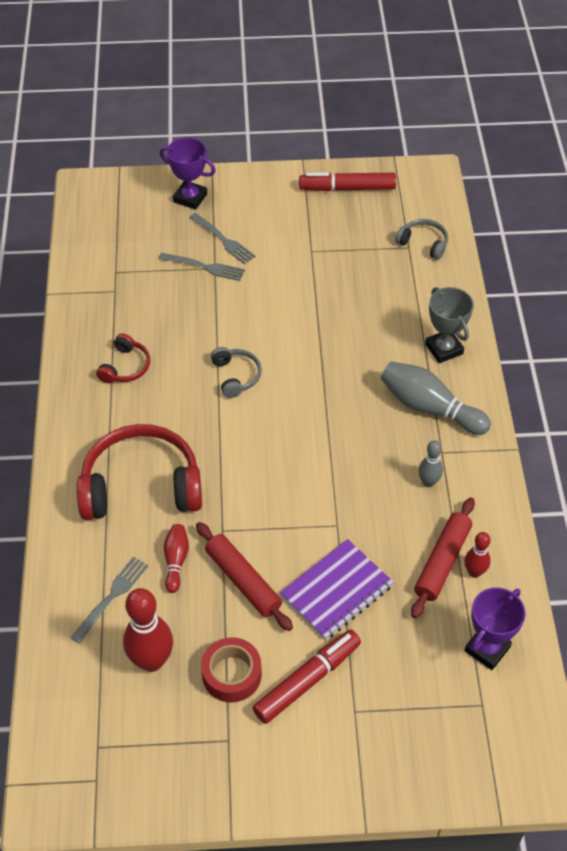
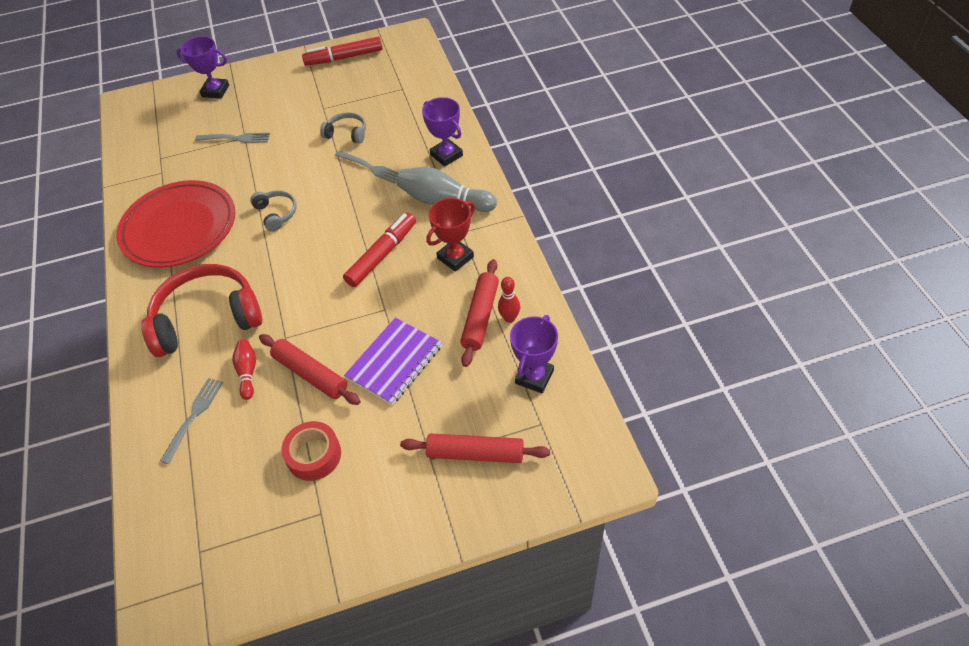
camera: 10 degrees left, 0 degrees up
red headphones [96,333,150,383] -> red plate [116,180,235,268]
red bowling pin [123,588,173,672] -> none
grey fork [189,213,256,264] -> grey fork moved to [335,150,399,184]
red marker [253,630,361,724] -> red marker moved to [343,213,416,287]
grey headphones [395,219,448,260] -> grey headphones moved to [320,112,366,144]
grey bowling pin [418,440,443,487] -> red trophy [426,198,475,272]
grey trophy [425,287,474,363] -> purple trophy [422,97,463,167]
none -> red rolling pin [400,433,550,463]

